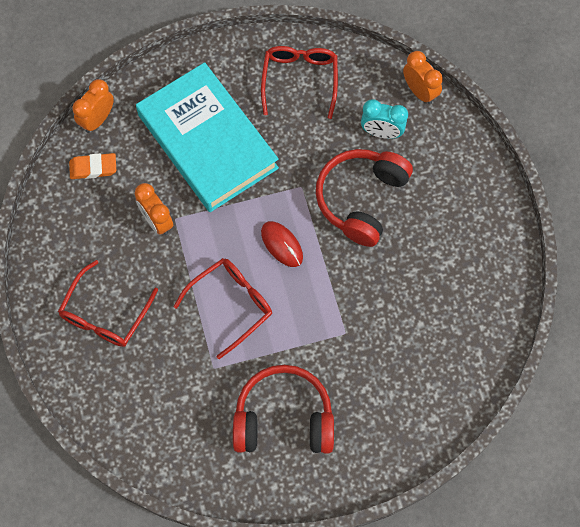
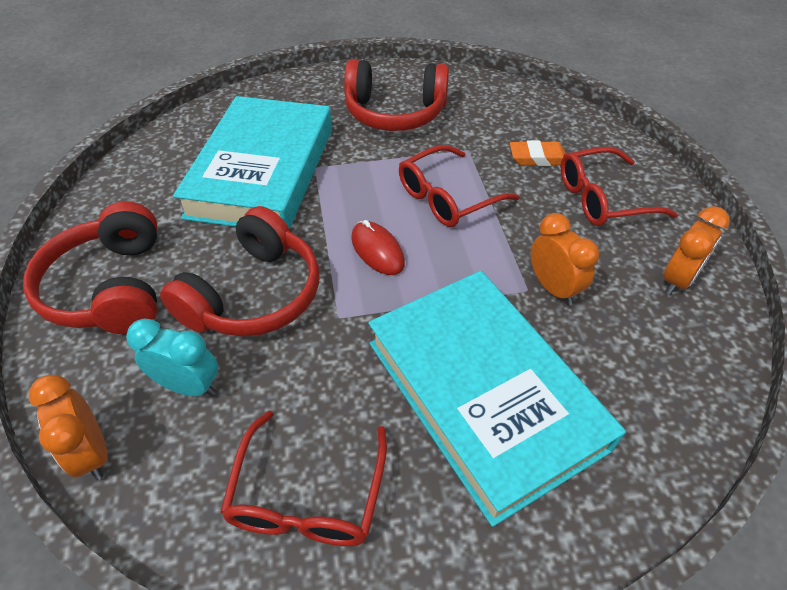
camera: 175 degrees left, 20 degrees down
red glasses [58,260,158,347] -> red glasses turned 135 degrees counterclockwise [561,147,678,226]
orange eraser [69,153,116,179] -> orange eraser moved to [510,140,566,166]
orange clock [72,79,114,133] -> orange clock moved to [663,206,730,295]
none -> red headphones [23,201,157,334]
none -> turquoise book [173,96,332,229]

